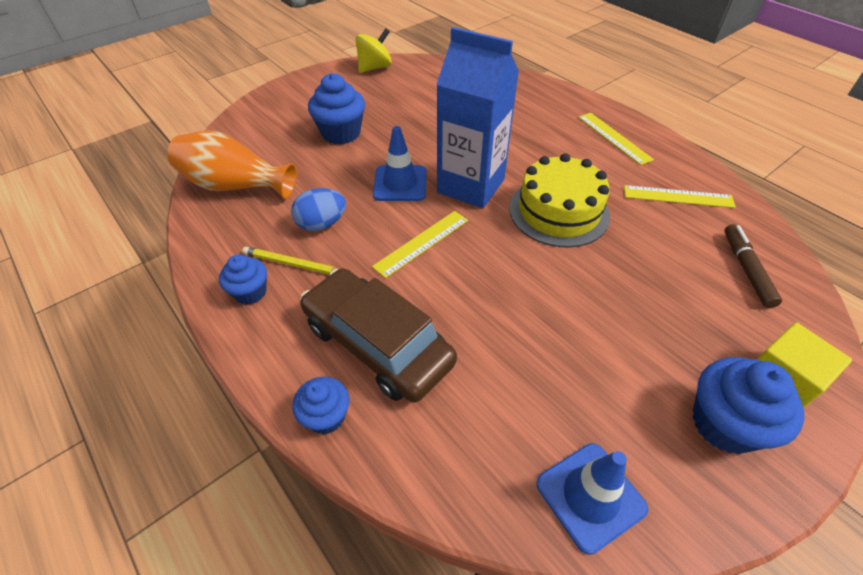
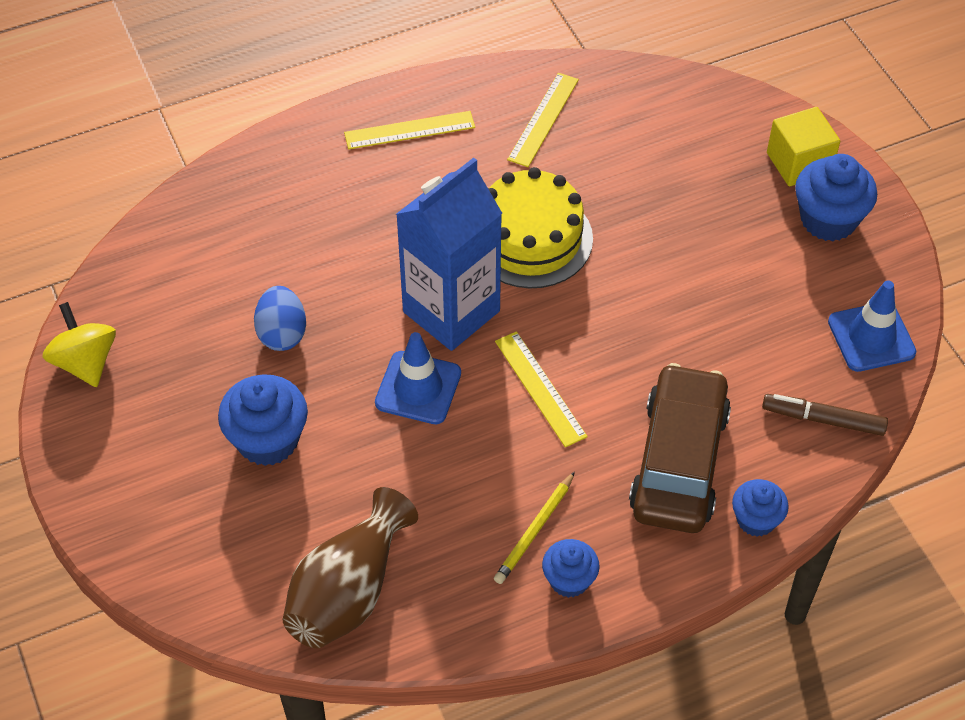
camera: 75 degrees left, 5 degrees up
orange vase [168,130,296,199] -> brown vase [283,487,418,648]
blue egg [291,188,346,231] -> blue egg moved to [254,286,306,351]
brown car [300,268,457,403] -> brown car turned 135 degrees clockwise [629,363,731,533]
brown marker [724,224,782,308] -> brown marker moved to [762,394,888,436]

